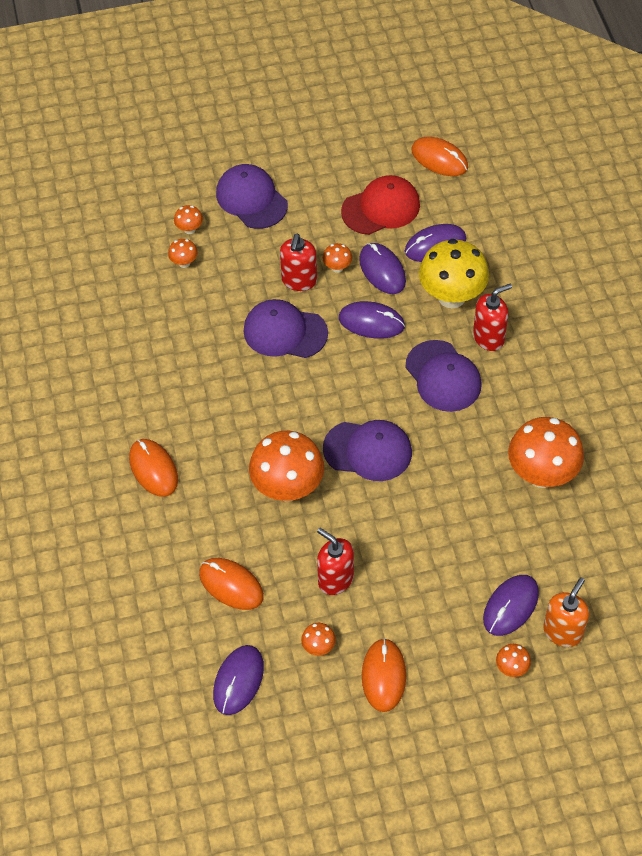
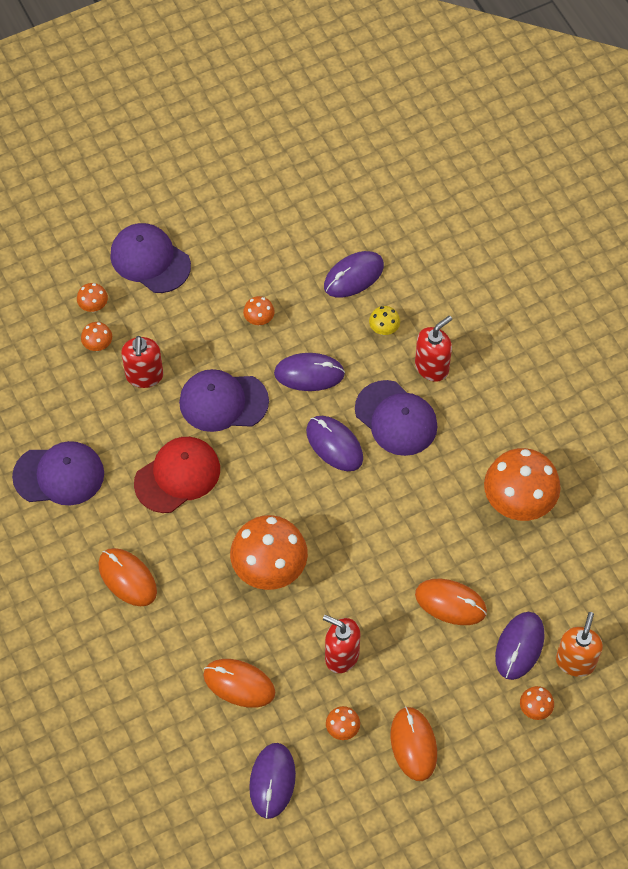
camera: 15 degrees left, 5 degrees up
red soap dispenser [280,234,317,291] -> red soap dispenser moved to [121,336,163,388]
purple cap [323,420,412,481] -> purple cap moved to [12,441,104,505]
red cap [341,175,420,235] -> red cap moved to [134,437,220,513]
purple mouse [359,243,406,294] -> purple mouse moved to [306,416,363,471]
orange mouse [412,137,468,176] -> orange mouse moved to [415,579,487,625]
yellow mushroom [419,239,489,308] -> yellow mushroom [369,306,400,335], size x0.43

